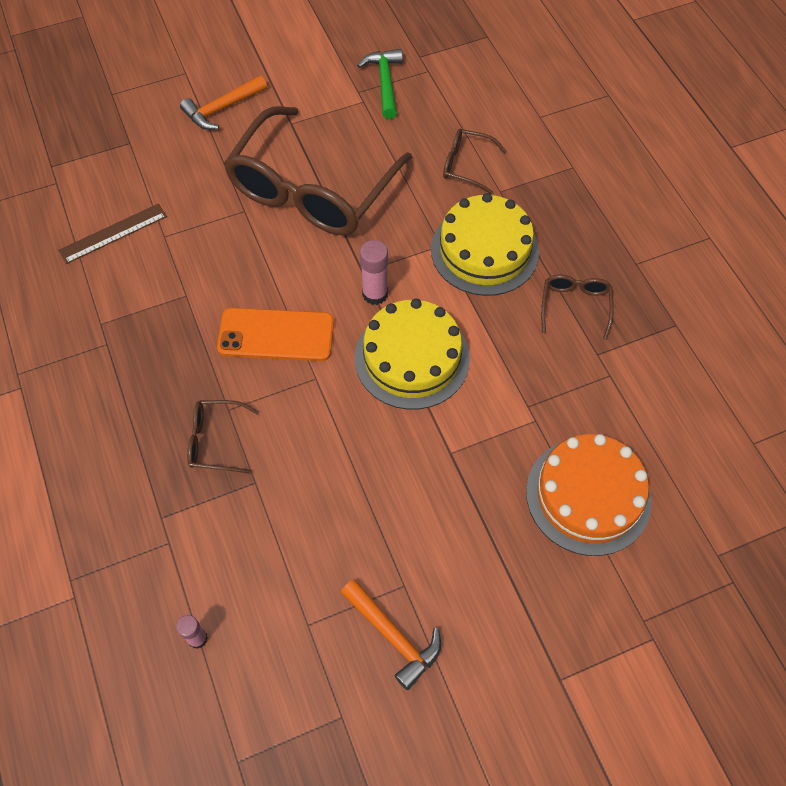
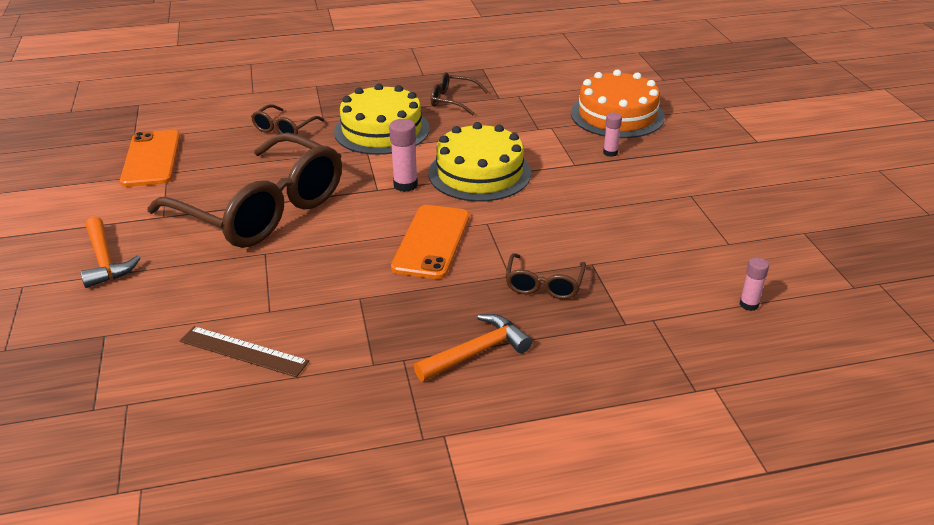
camera: 80 degrees left, 25 degrees down
brown ruler [58,203,167,264] -> brown ruler turned 45 degrees counterclockwise [180,326,309,377]
orange hammer [341,579,441,690] -> orange hammer moved to [414,314,532,382]
green hammer [357,49,403,119] -> orange phone [120,130,180,187]
none -> pink glue stick [603,112,622,157]

